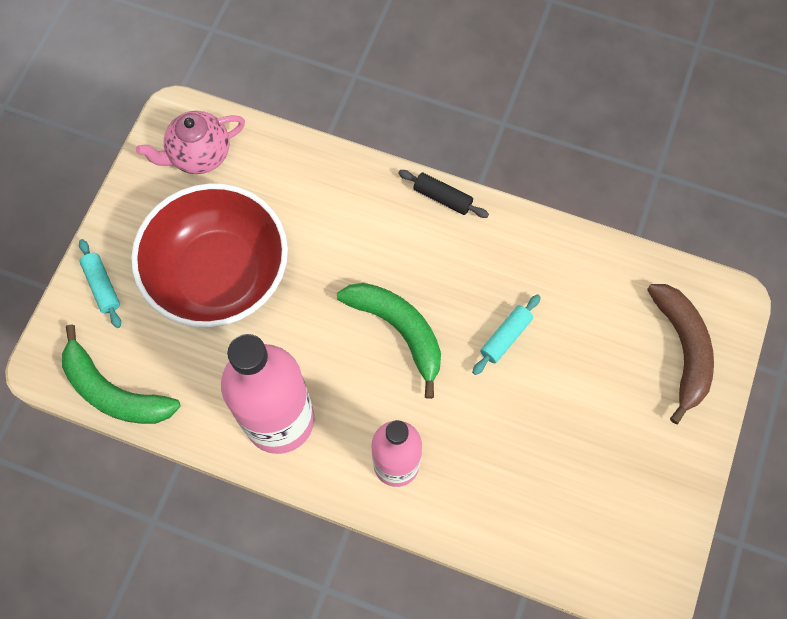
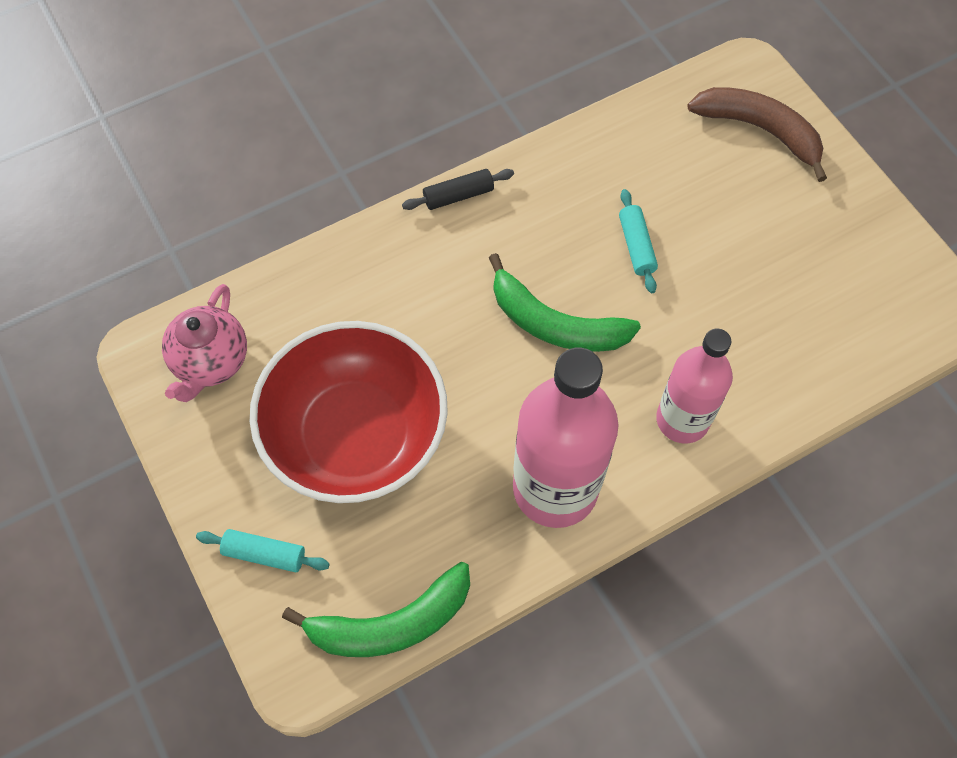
camera: 50 degrees left, 5 degrees down
green banana [337,283,441,399] -> green banana turned 150 degrees counterclockwise [489,253,641,352]

